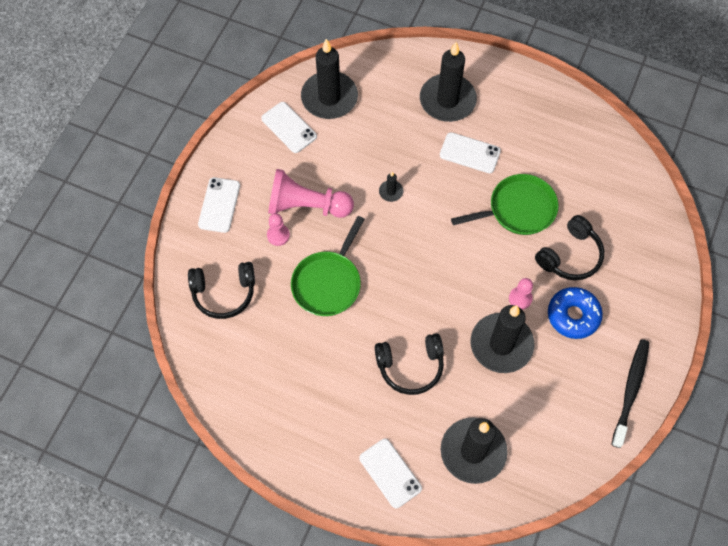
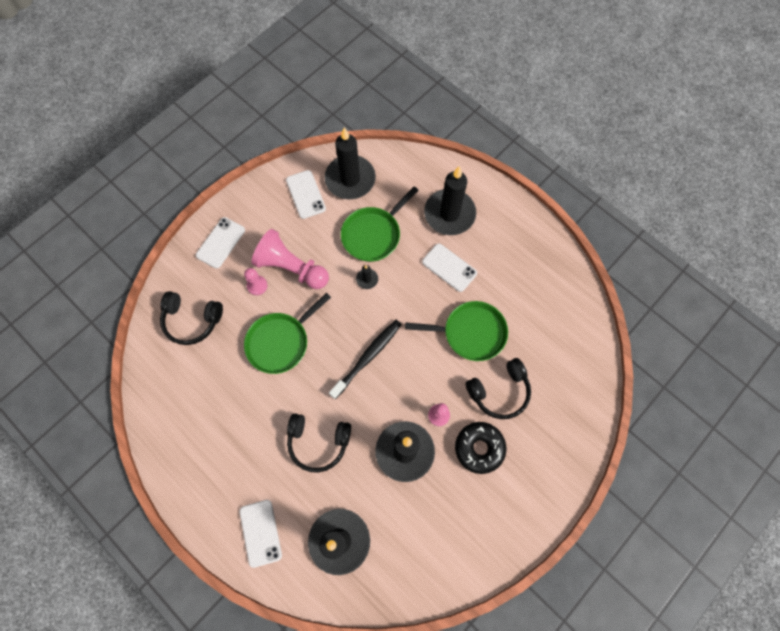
camera: 20 degrees right, 5 degrees up
blue donut [548,287,603,339] -> black donut [455,422,506,474]
black toothbrush [611,339,650,448] -> black toothbrush moved to [329,320,402,399]
none -> green pan [341,186,419,262]

